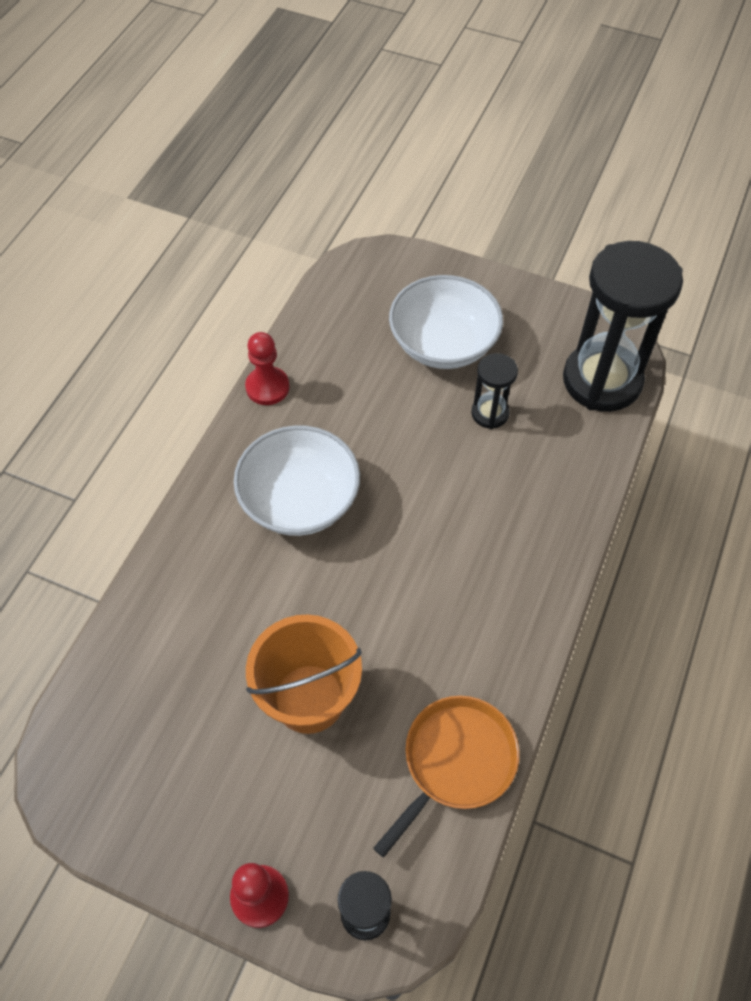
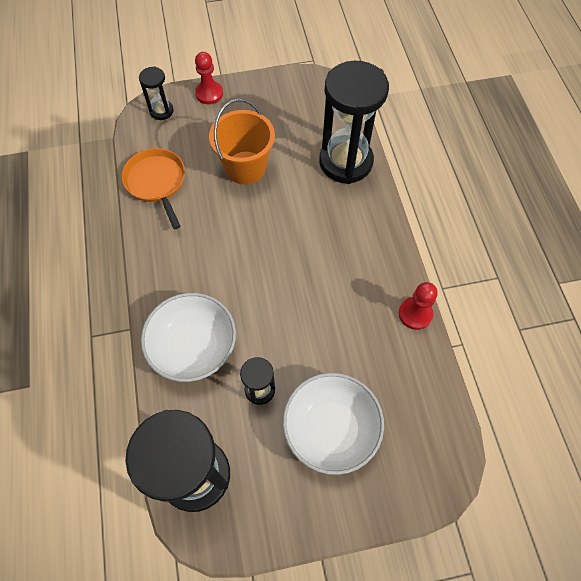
camera: 145 degrees right, 5 degrees up
white bowl [234,425,360,536] -> white bowl moved to [141,293,236,382]
orange pan [373,696,519,857] -> orange pan turned 150 degrees clockwise [122,148,185,229]
none -> black hourglass [319,61,389,184]

